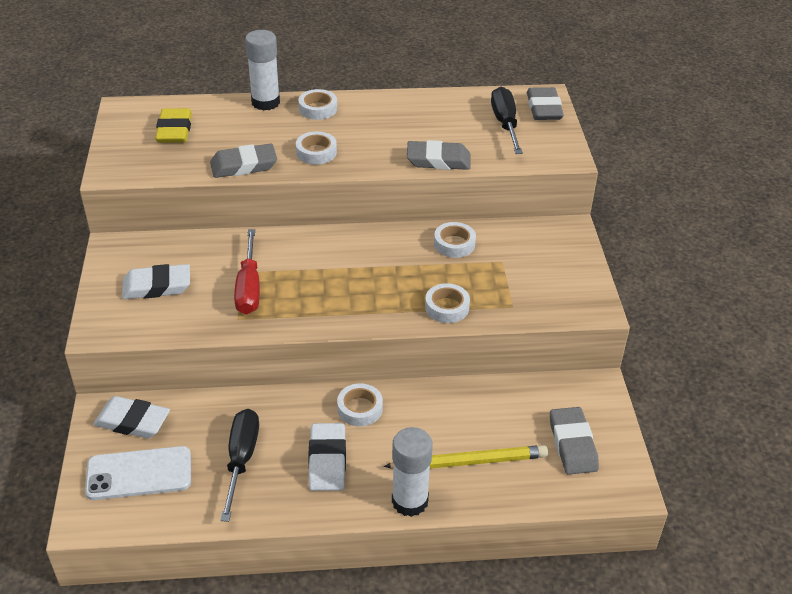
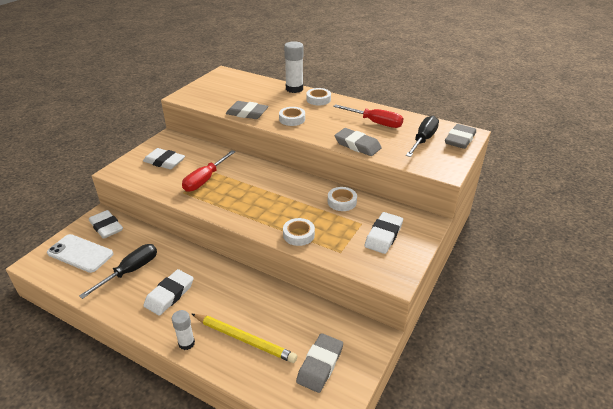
camera: 35 degrees right, 5 degrees down
yellow eraser [155,108,192,143] -> none
white tape [337,383,383,426] -> none
white glue stick [392,427,433,517] -> white glue stick [172,310,195,350], size x0.61
none -> red screwdriver [333,104,404,128]
none -> white eraser [365,212,403,254]

